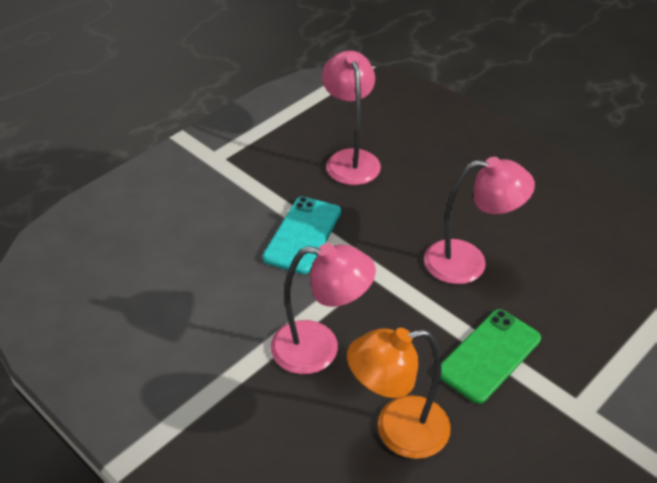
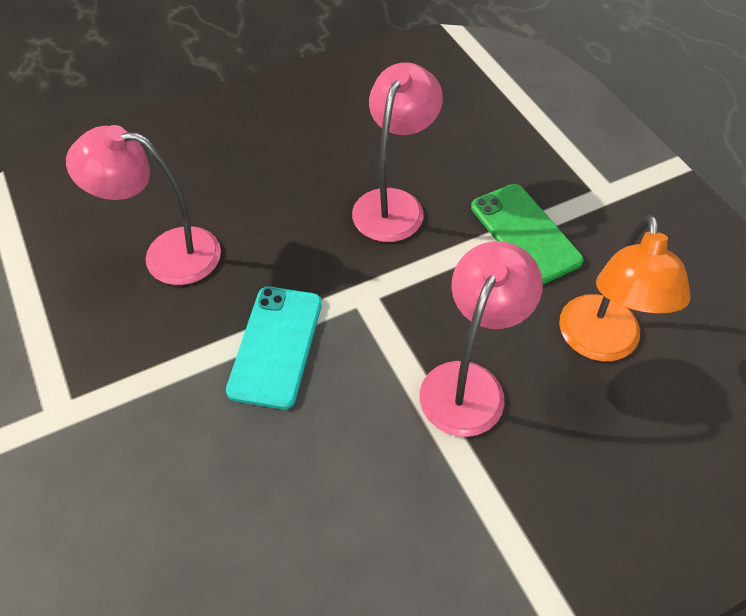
camera: 70 degrees left, 10 degrees up
turquoise phone [263,197,341,274] -> turquoise phone turned 60 degrees clockwise [226,287,322,409]

